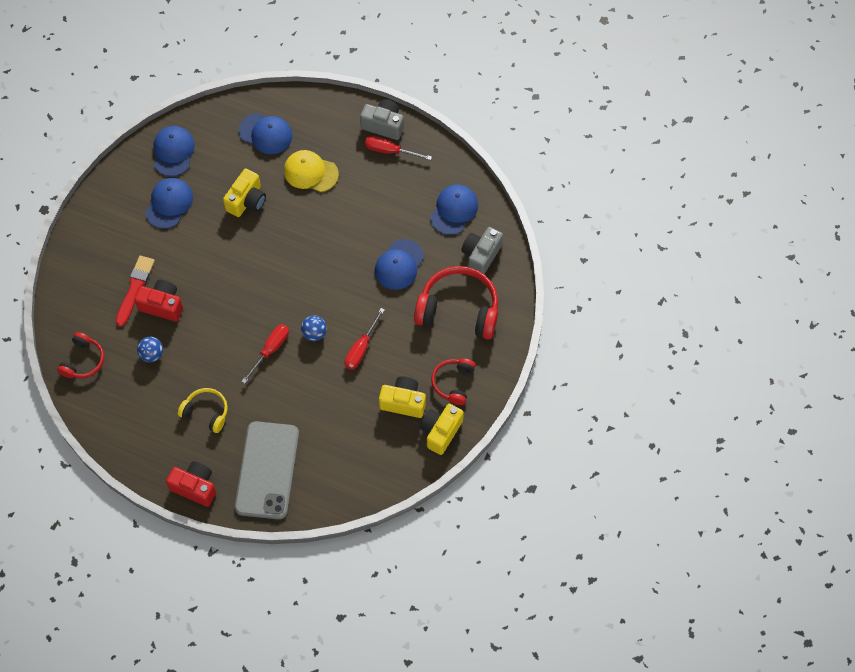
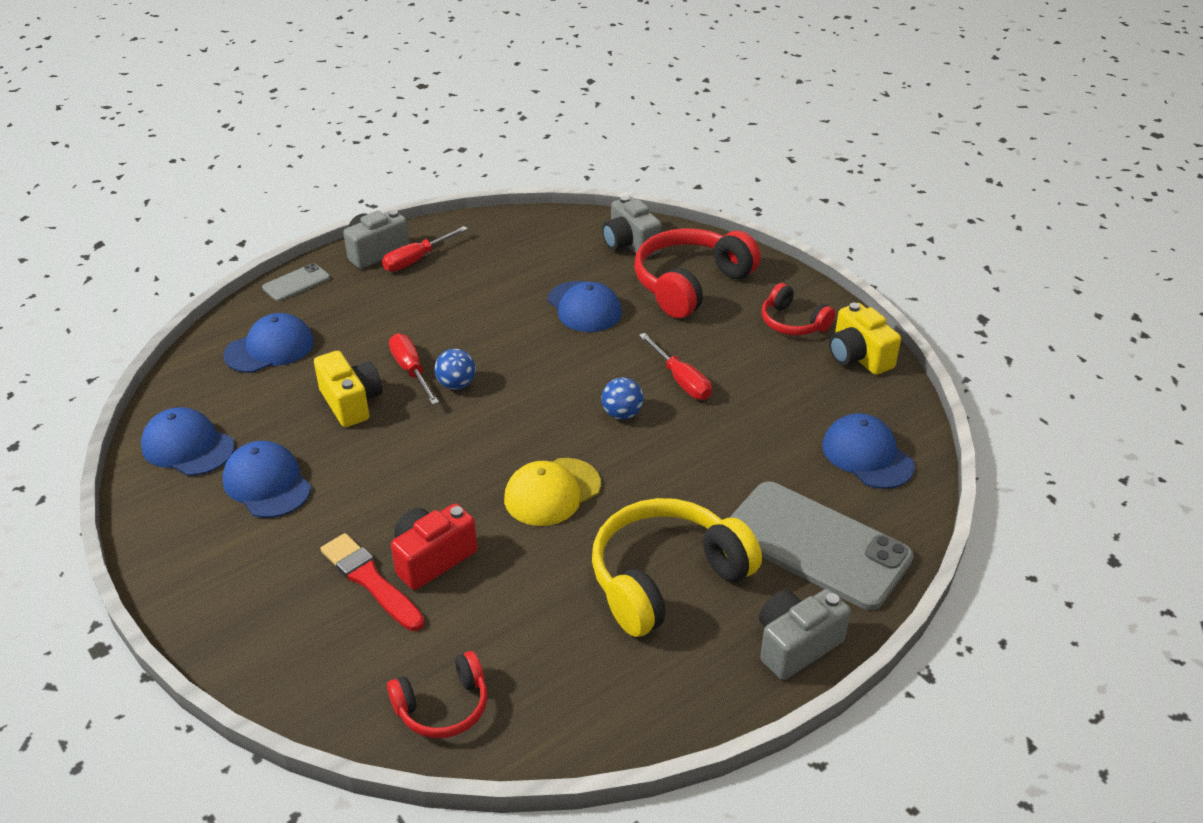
camera: 60 degrees left, 25 degrees down
red headphones [57,332,104,378] -> red headphones turned 105 degrees clockwise [387,651,487,738]
blue ball [137,336,163,362] -> blue ball moved to [434,349,476,390]
red camera [166,461,216,507] -> grey camera [759,589,851,680]
yellow headphones [178,388,228,433] -> yellow headphones [592,498,762,637], size x1.81
red screwdriver [241,324,289,384] -> red screwdriver moved to [389,333,439,405]
yellow cap [284,150,339,192] -> yellow cap moved to [504,458,601,526]
yellow camera [379,376,426,418] -> none
blue cap [430,184,478,235] -> blue cap moved to [822,413,915,489]
none -> grey phone [262,263,330,301]

